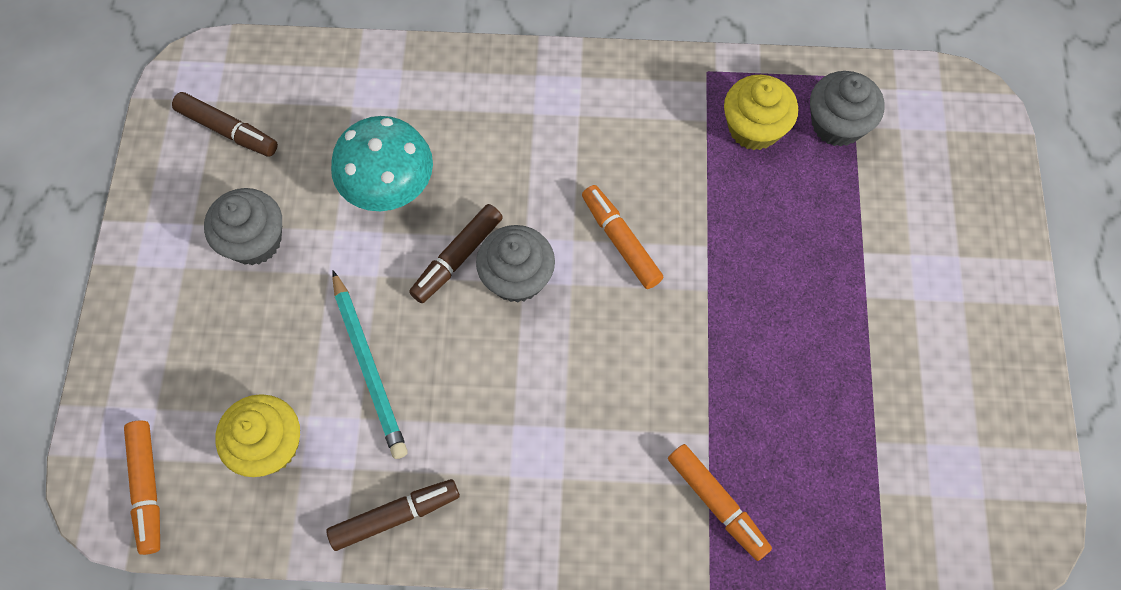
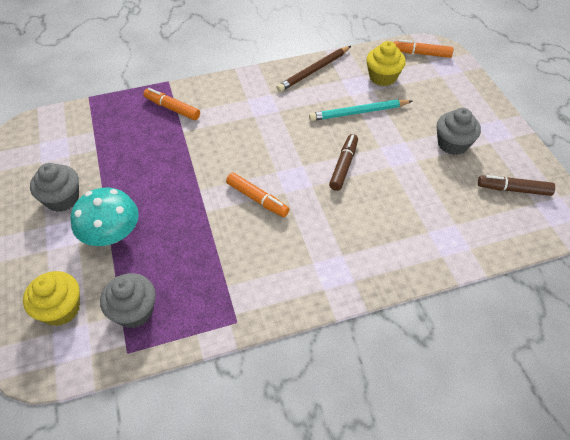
camera: 160 degrees right, 15 degrees down
orange marker [124,420,160,555] -> orange marker turned 45 degrees counterclockwise [394,39,453,58]
brown marker [327,479,460,551] -> brown pencil [277,46,351,92]
turquoise mushroom [331,116,433,211] -> turquoise mushroom moved to [71,188,139,246]
turquoise pencil [332,270,408,459] -> turquoise pencil turned 60 degrees counterclockwise [309,99,412,121]
grey cupcake [476,225,555,303] -> grey cupcake moved to [30,163,79,212]
yellow cupcake [724,75,798,150] -> yellow cupcake moved to [23,271,80,326]

